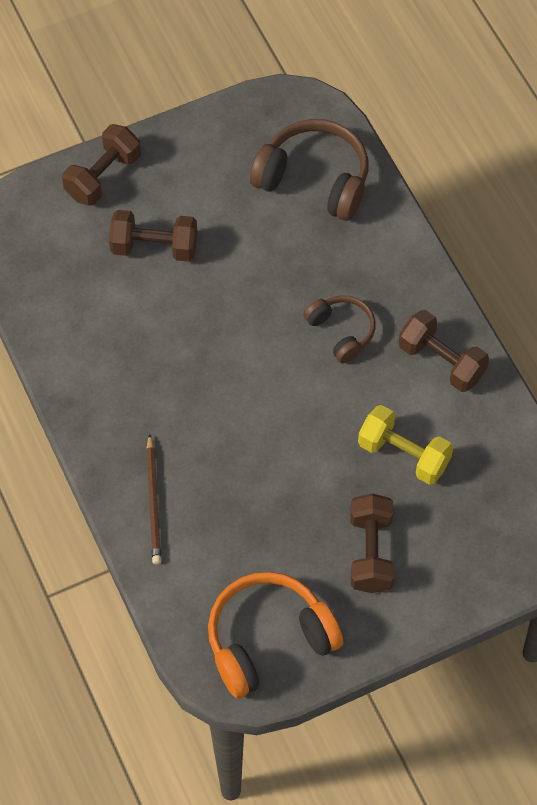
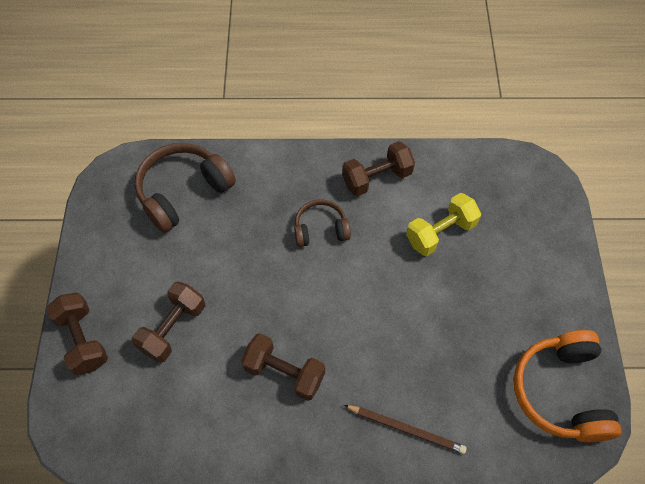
camera: 65 degrees left, 0 degrees up
brown dumbbell [350,493,394,593] -> brown dumbbell moved to [241,333,325,401]

